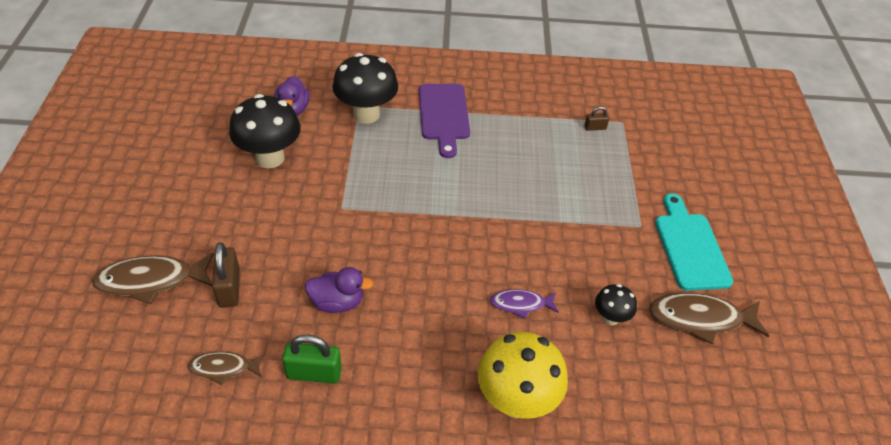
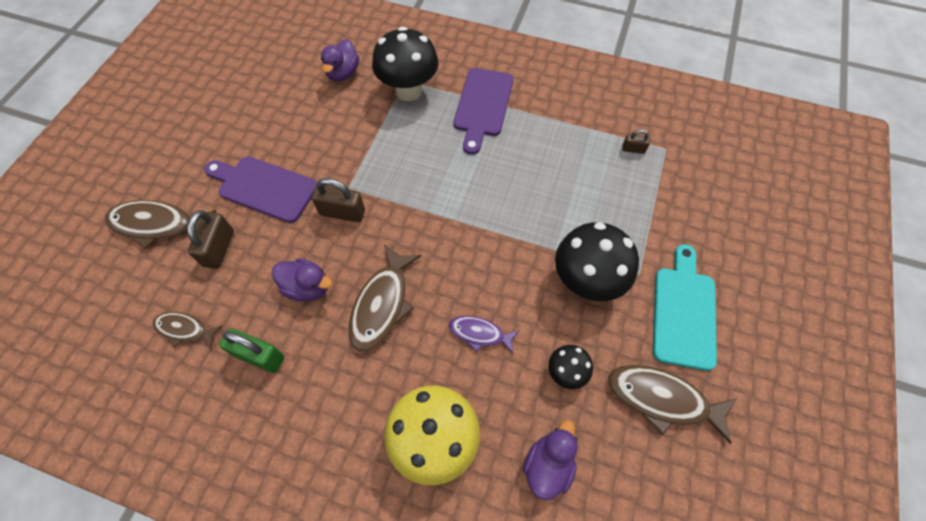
camera: 20 degrees right, 15 degrees up
black mushroom [229,94,301,168] -> black mushroom moved to [555,222,639,301]
none -> purple cutting board [204,157,317,223]
none -> brown padlock [312,178,365,222]
none -> brown fish [348,244,421,351]
none -> purple duck [523,420,578,500]

